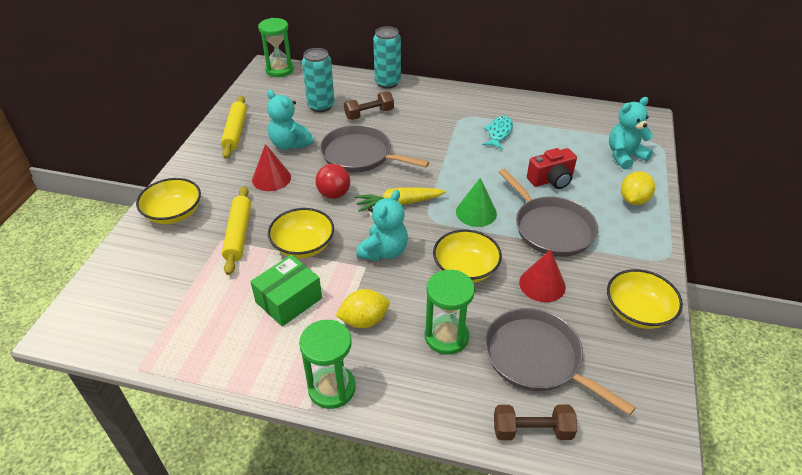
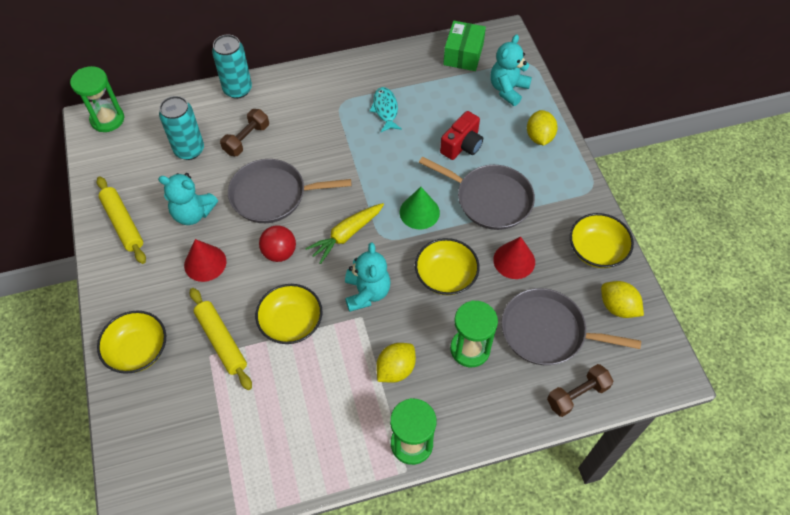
camera: 30 degrees left, 15 degrees up
green box [250,255,322,327] -> green box moved to [443,21,486,71]
none -> yellow lemon [601,281,644,318]

